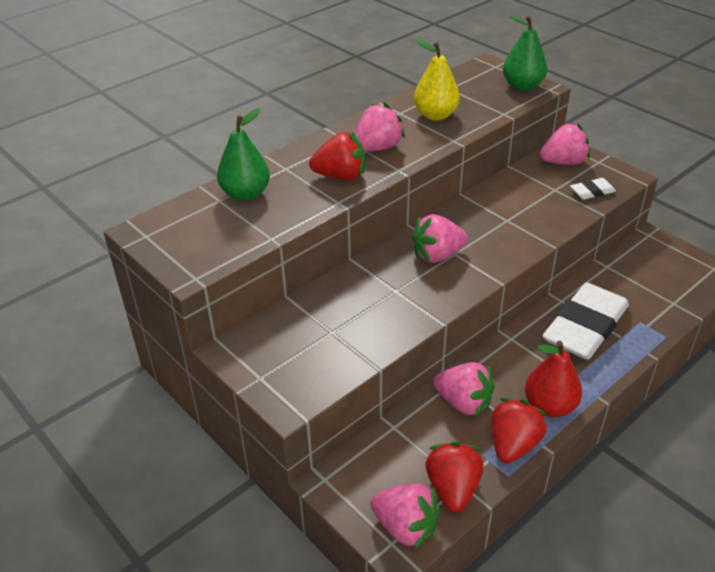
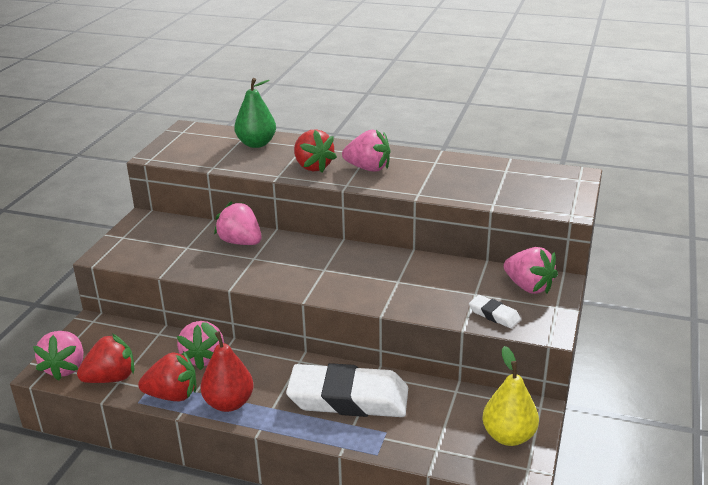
camera: 60 degrees right, 10 degrees down
pink strawberry [412,214,468,263] -> pink strawberry moved to [214,201,262,245]
yellow pear [414,40,460,121] -> yellow pear moved to [483,346,539,446]
green pear [503,15,547,91] -> none

